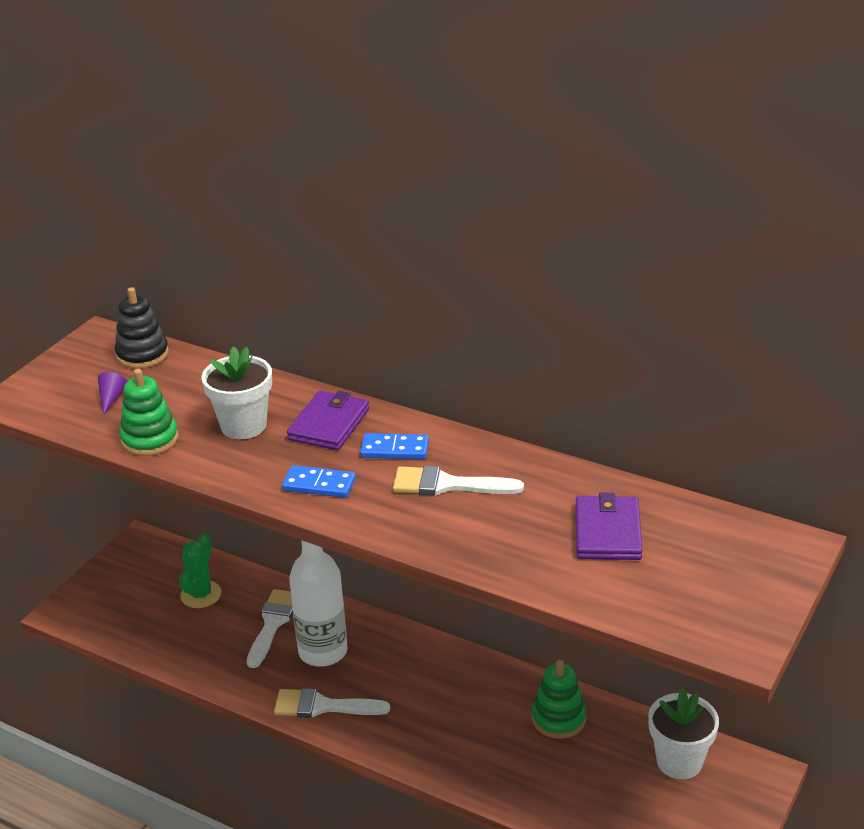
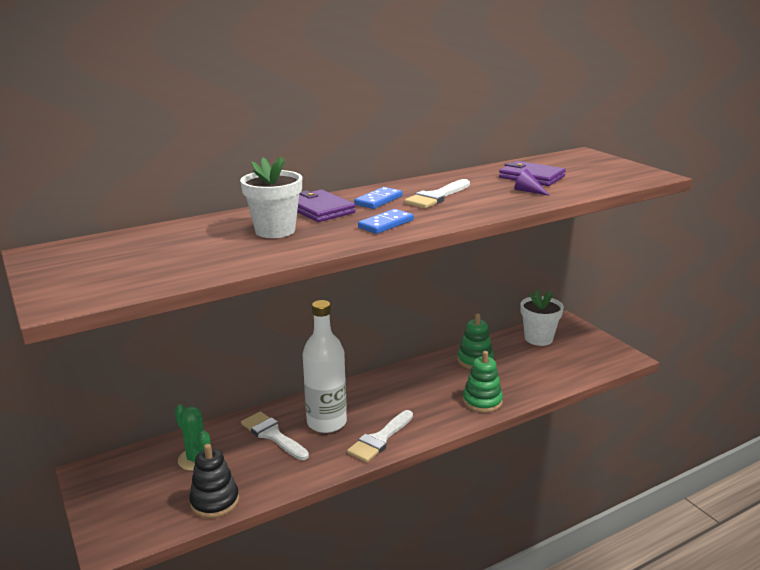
camera: 60 degrees left, 10 degrees down
purple cone [98,372,127,416] -> purple cone moved to [514,169,550,196]
black stacking toy [114,287,169,369] -> black stacking toy moved to [189,444,239,518]
green stacking toy [119,369,179,456] -> green stacking toy moved to [463,351,503,413]

